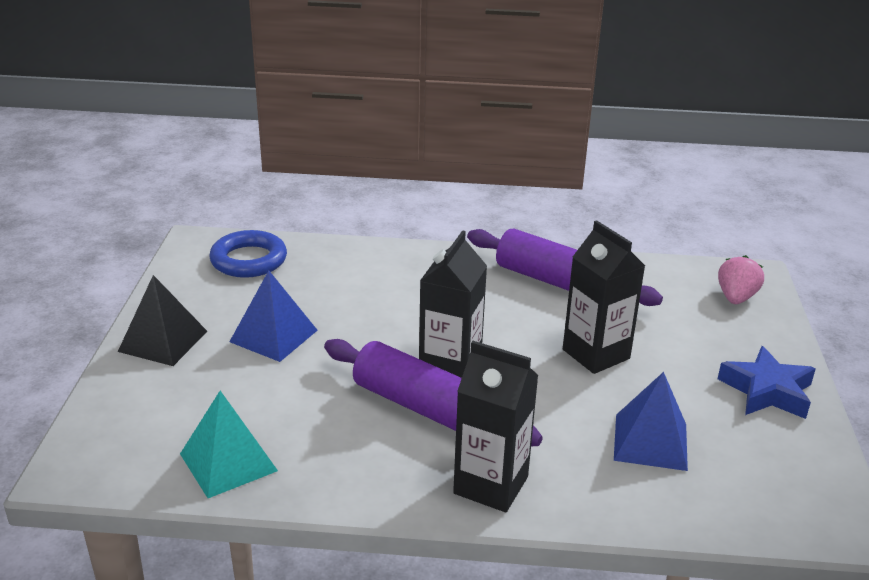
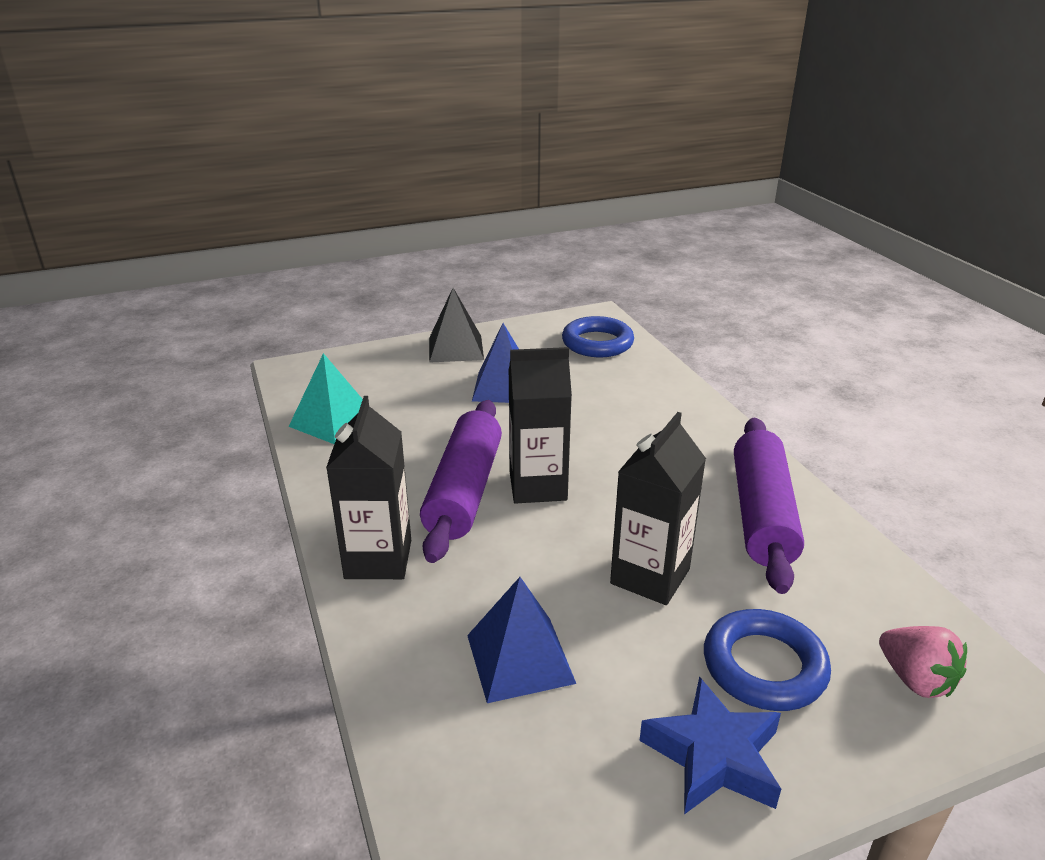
camera: 65 degrees right, 0 degrees up
pink strawberry [718,255,764,304] -> pink strawberry turned 60 degrees clockwise [879,626,967,698]
none -> blue ring [704,609,831,711]

